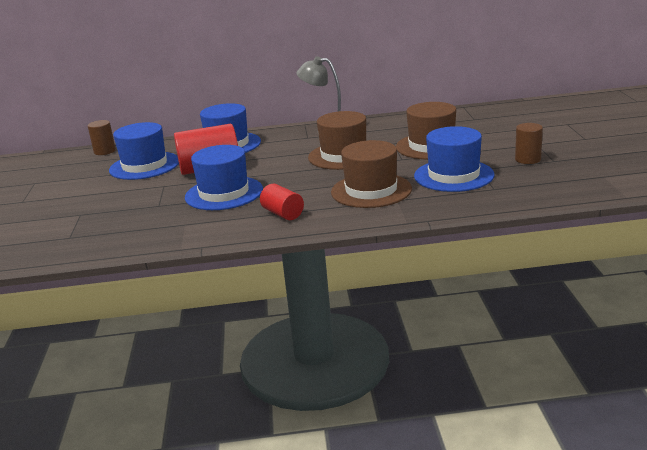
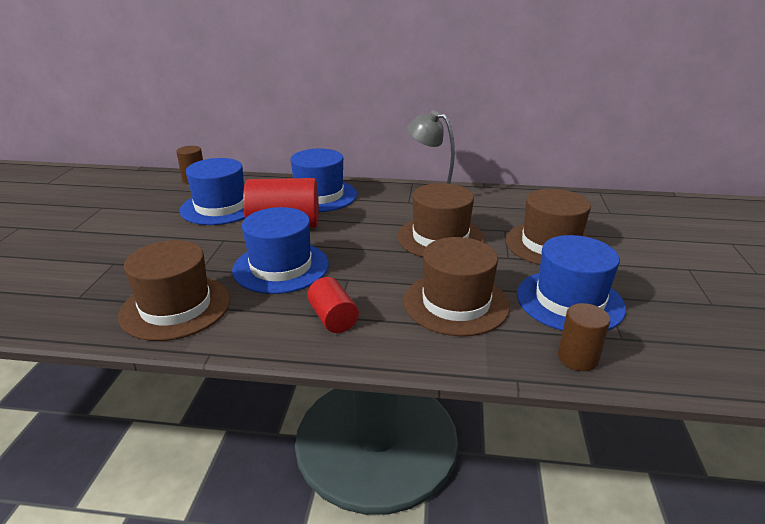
camera: 10 degrees right, 5 degrees up
brown cylinder [515,123,543,164] -> brown cylinder moved to [558,303,610,371]
none -> brown hat [118,240,230,341]

